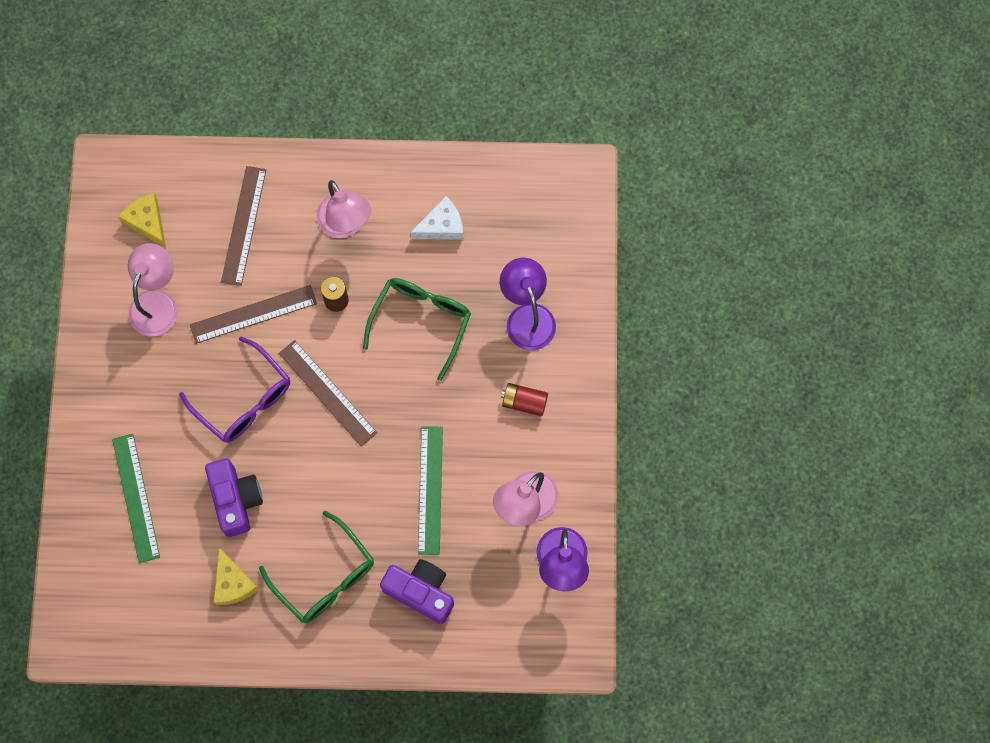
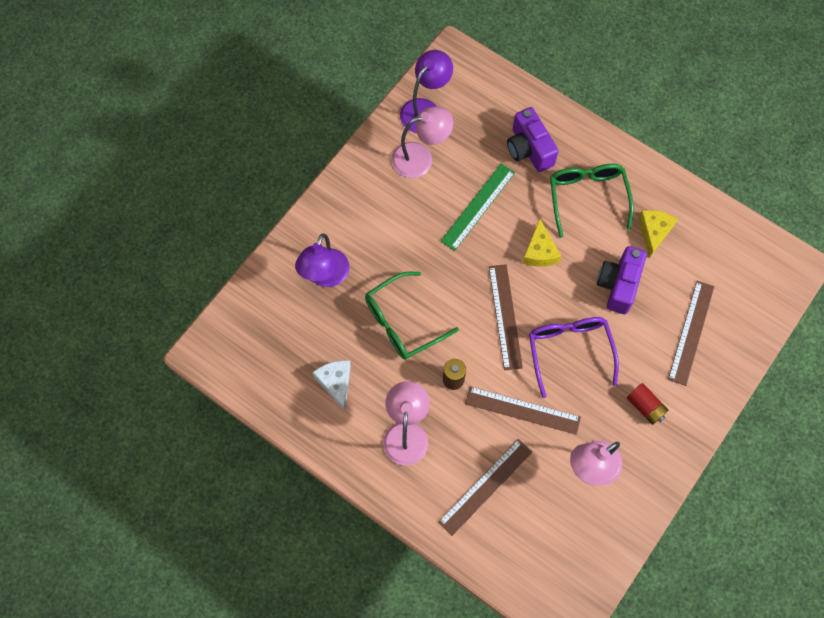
camera: 145 degrees left, 5 degrees down
green ruler [112,434,160,563] -> brown ruler [668,281,714,386]
yellow cheese [118,193,166,248] -> yellow cheese moved to [522,219,561,267]
white cheese [410,196,463,240] -> white cheese turned 60 degrees clockwise [312,360,351,411]
red battery [501,383,548,416] -> red battery moved to [627,383,668,425]

